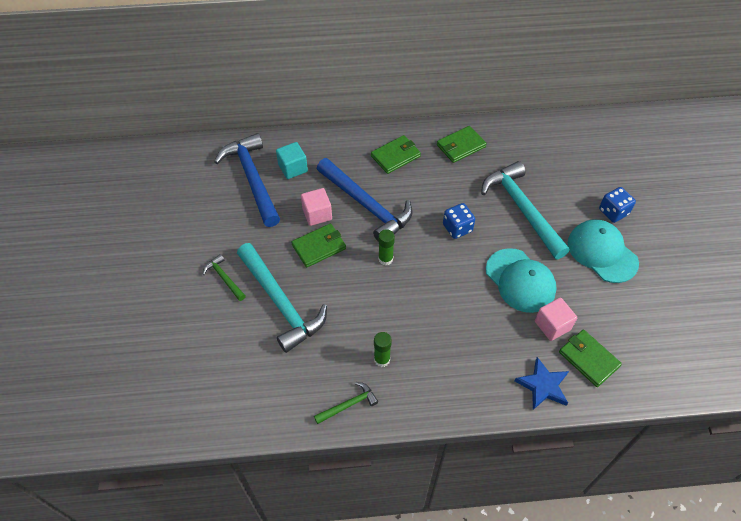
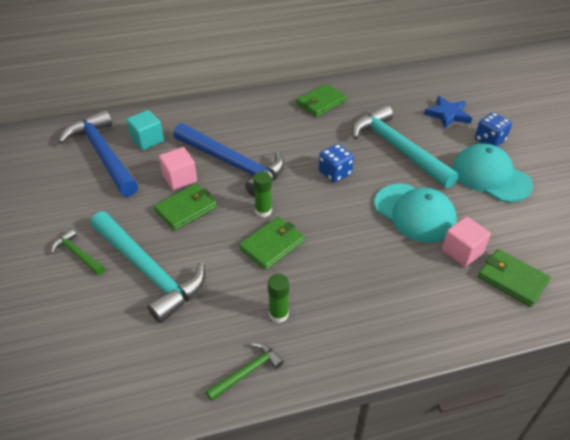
camera: 10 degrees left, 10 degrees down
green wallet [371,135,421,174] -> green wallet moved to [239,217,305,270]
blue star [515,357,569,410] -> blue star moved to [424,96,472,128]

